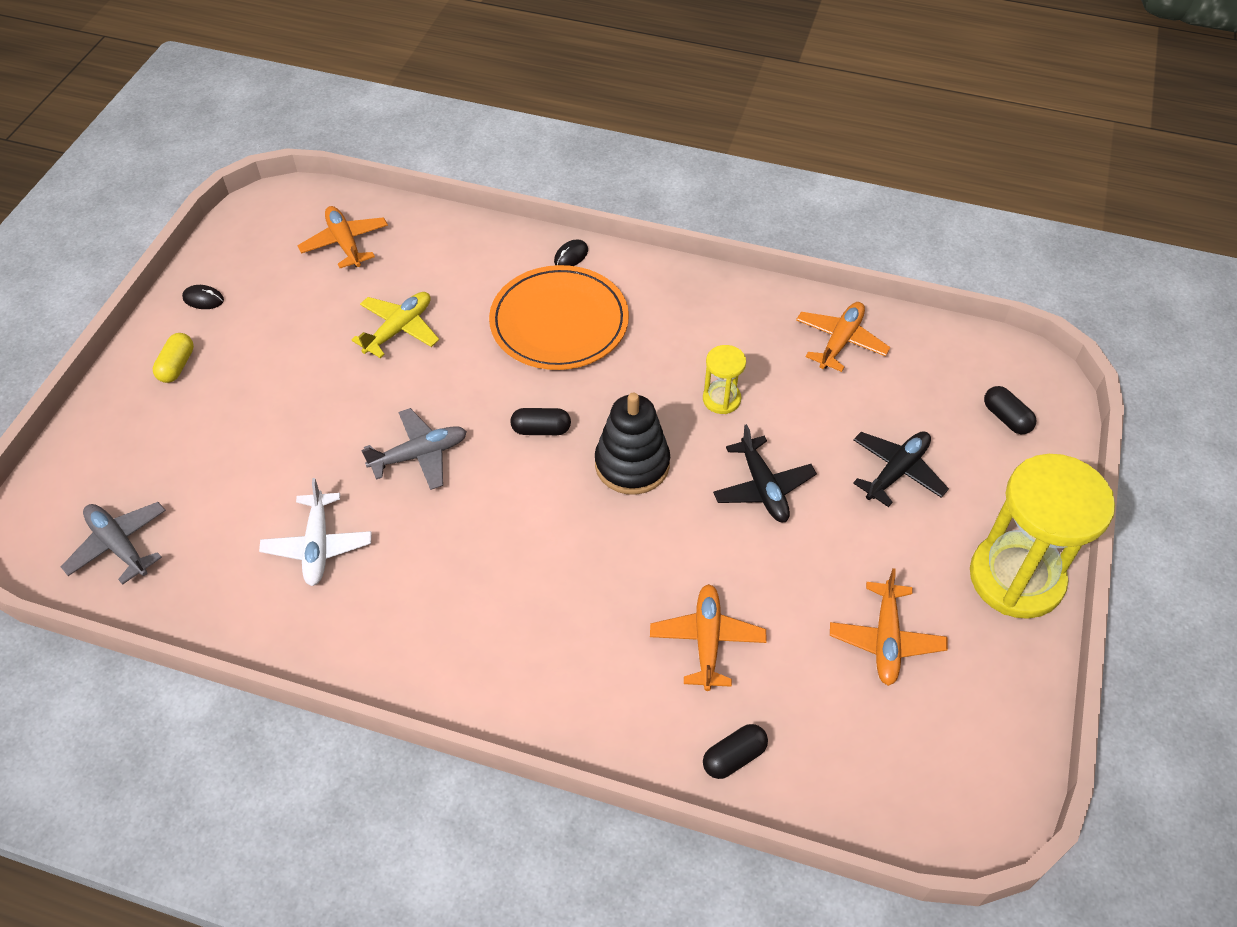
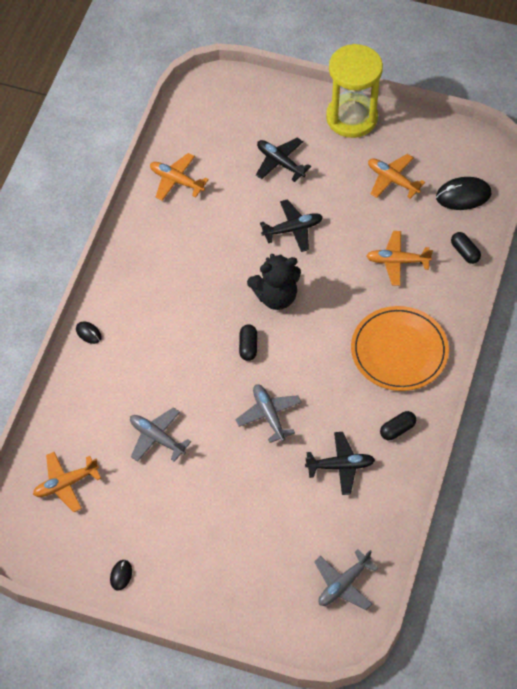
camera: 90 degrees left, 5 degrees up
yellow capsule [153,333,194,383] -> none
white plane [259,478,372,586] -> black plane [305,432,375,495]
yellow plane [351,292,439,358] -> grey plane [130,407,191,462]
orange plate [489,265,629,370] -> orange plate moved to [351,306,449,391]
black stacking toy [595,393,670,495] -> black teddy bear [247,254,301,310]
yellow hourglass [703,345,746,414] -> none
orange plane [830,568,948,686] -> orange plane turned 150 degrees counterclockwise [368,154,425,199]
black capsule [984,386,1036,434] -> black capsule moved to [380,411,416,440]
none -> black mouse [436,177,491,210]

